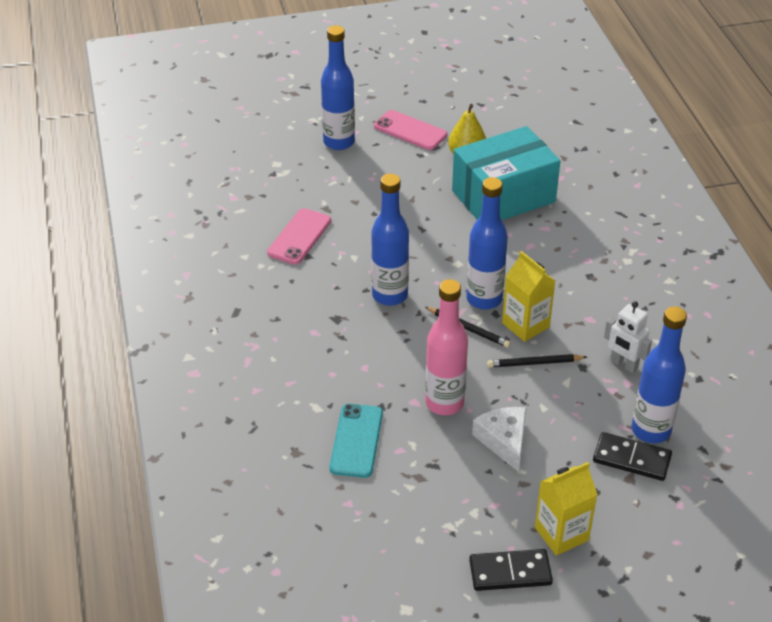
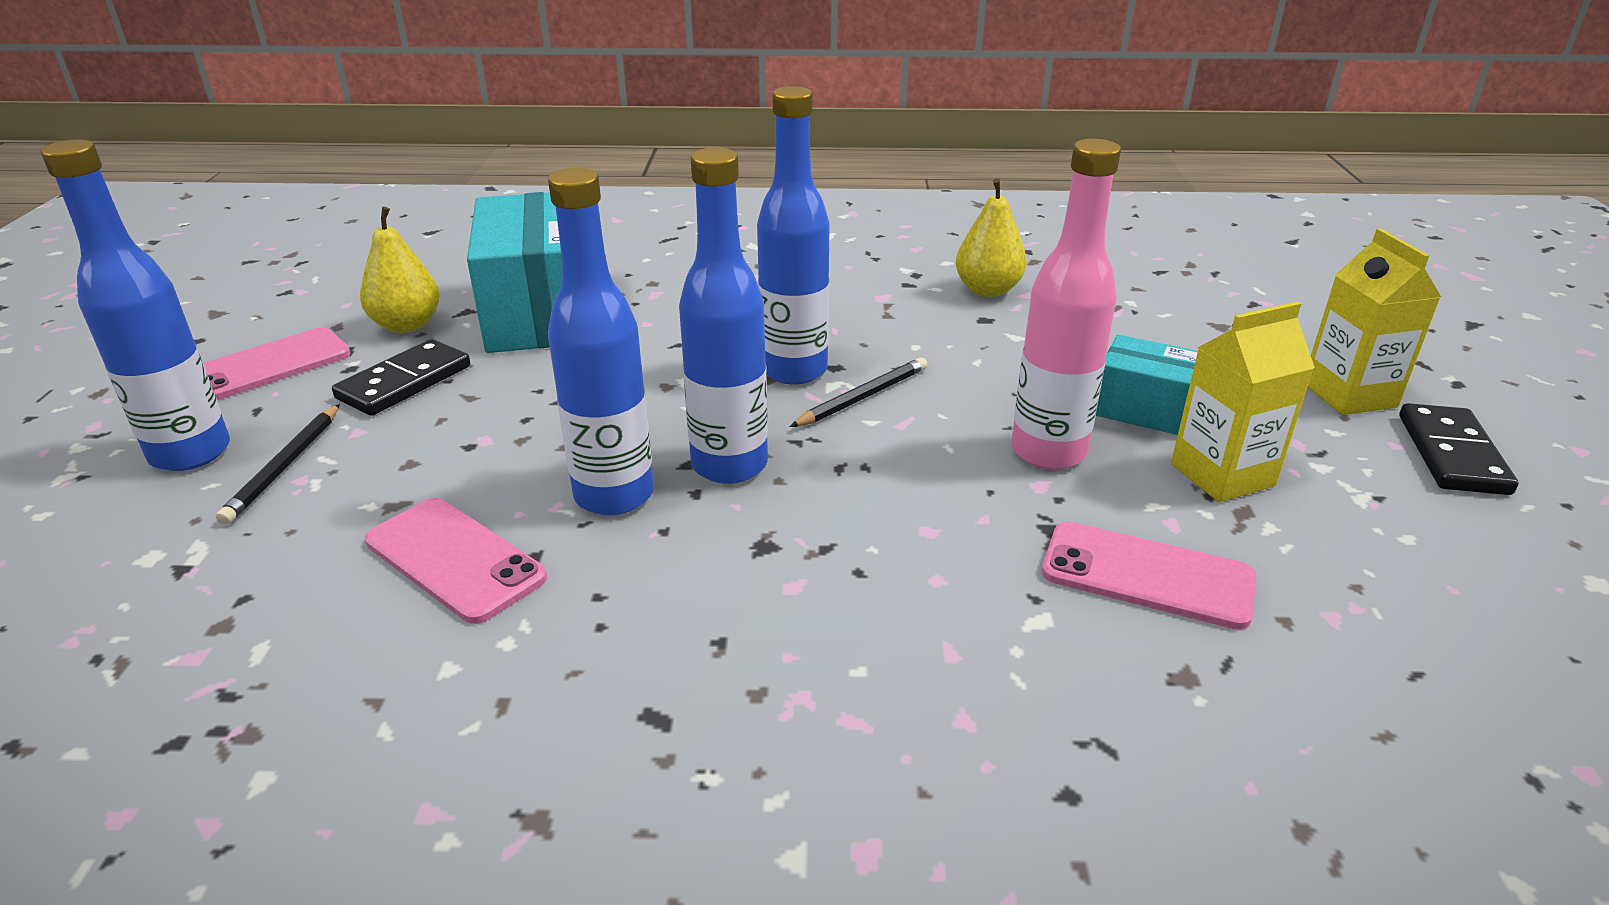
camera: 75 degrees left, 10 degrees down
turquoise phone [330,404,383,478] -> pink phone [1042,522,1256,630]
white cheese [472,407,526,472] -> turquoise box [1096,335,1198,435]
black pencil [487,354,587,368] -> black pencil moved to [216,404,340,525]
yellow carton [502,251,555,342] -> yellow carton moved to [1171,302,1315,502]
black domino [593,432,672,481] -> black domino moved to [332,339,470,416]
white robot [604,301,652,373] -> yellow pear [956,178,1027,297]
blue bottle [632,306,687,443] -> blue bottle moved to [548,168,654,515]

